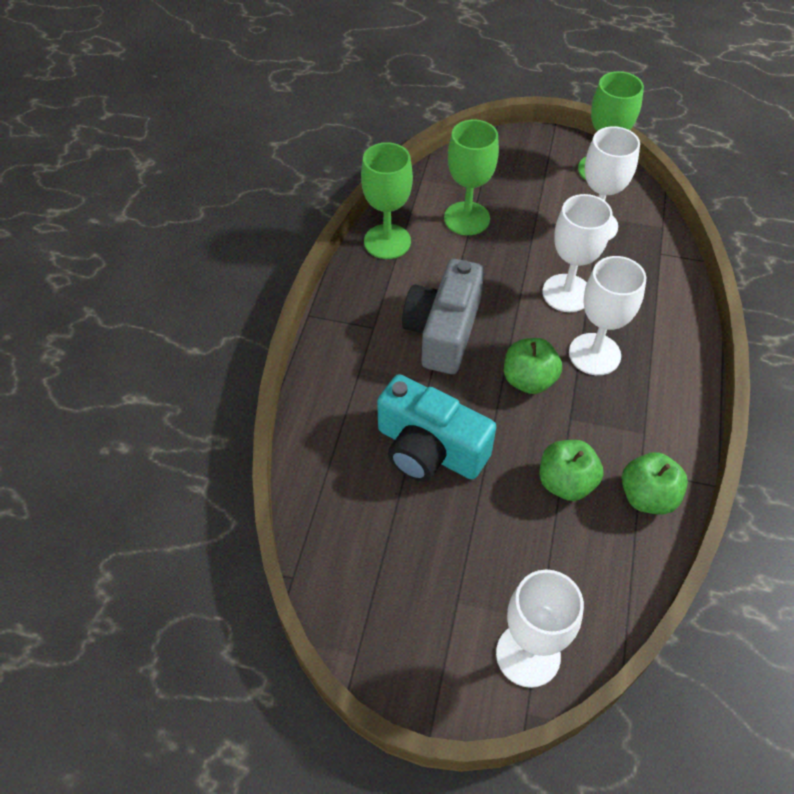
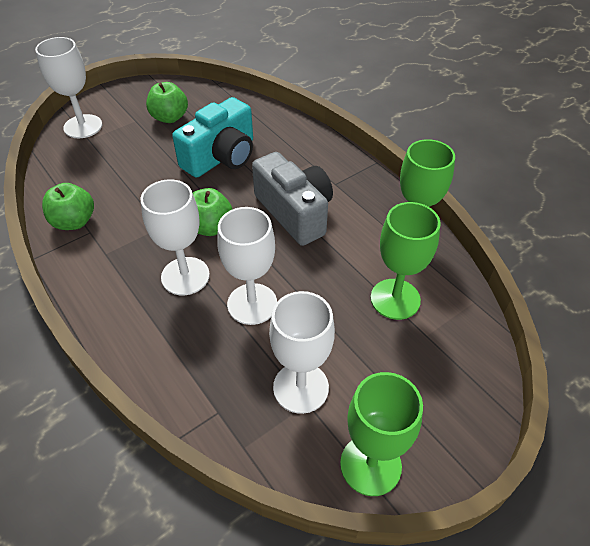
camera: 130 degrees right, 5 degrees down
turquoise camera [377,374,496,482] -> turquoise camera turned 150 degrees clockwise [172,97,253,178]
green apple [540,440,603,501] -> green apple moved to [146,82,188,123]

